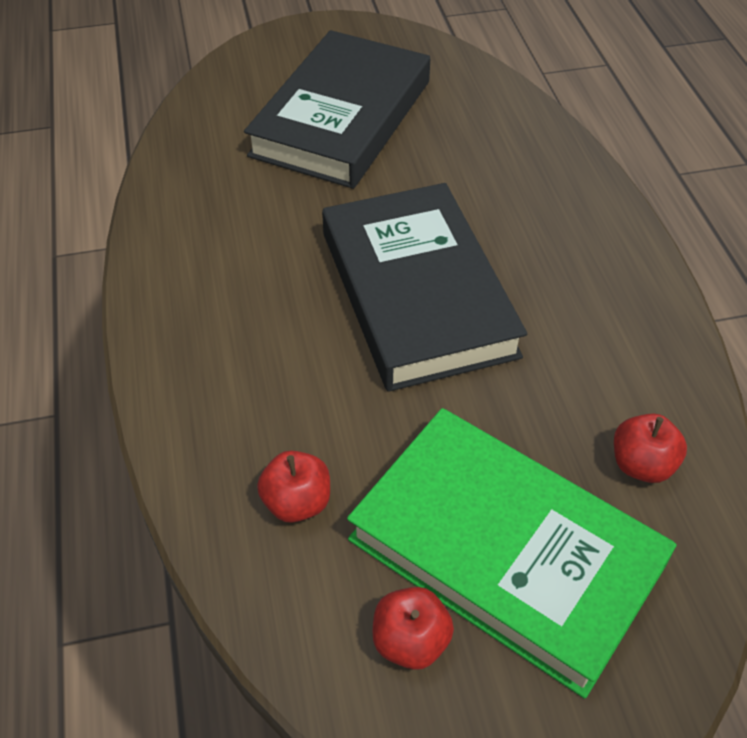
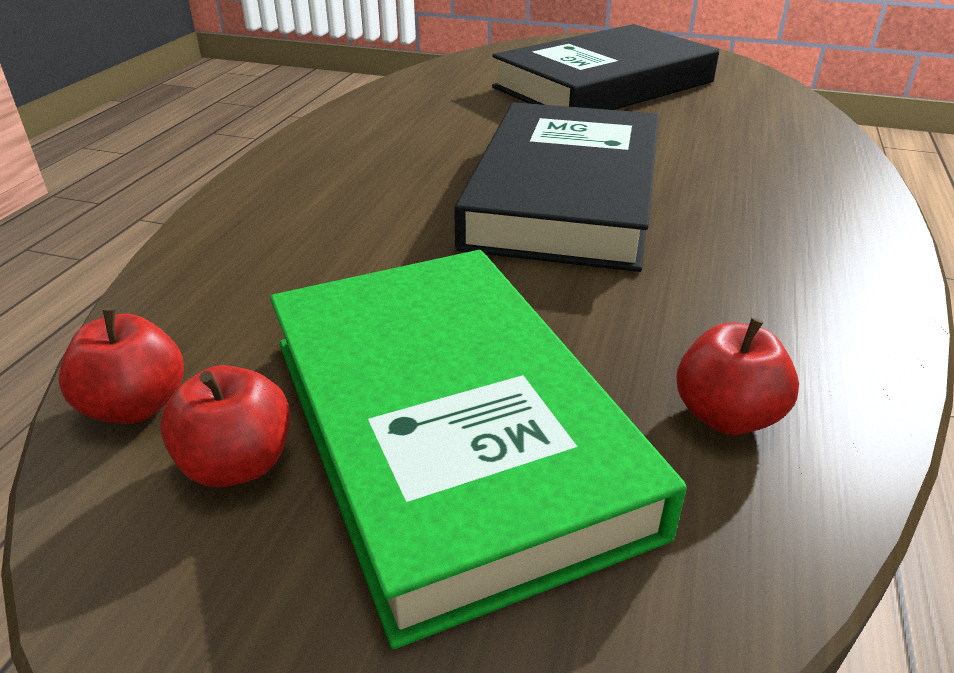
camera: 30 degrees right, 15 degrees down
red apple [257,450,330,523] -> red apple moved to [58,308,184,424]

